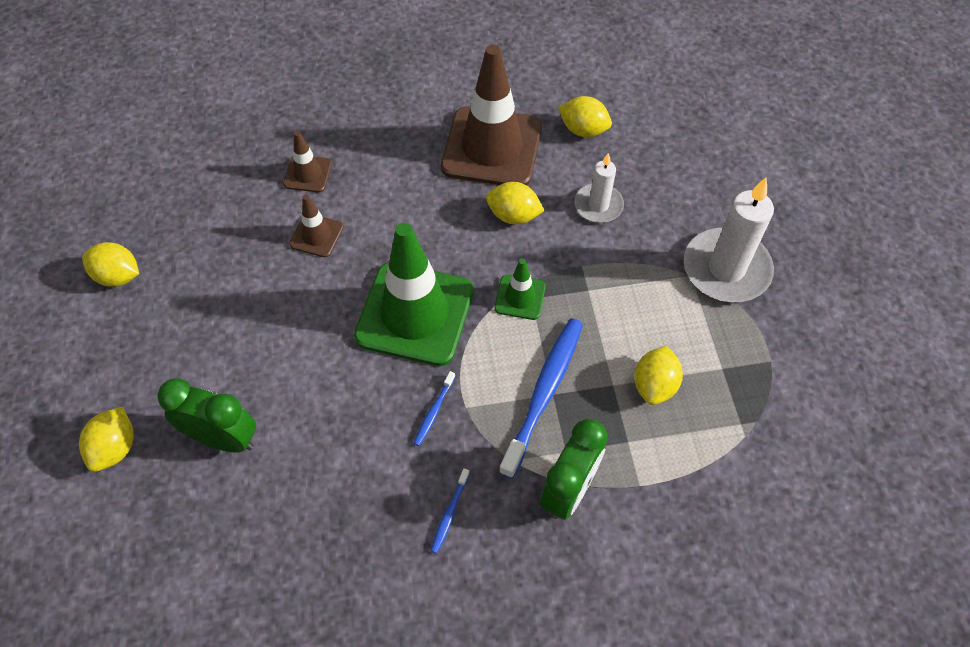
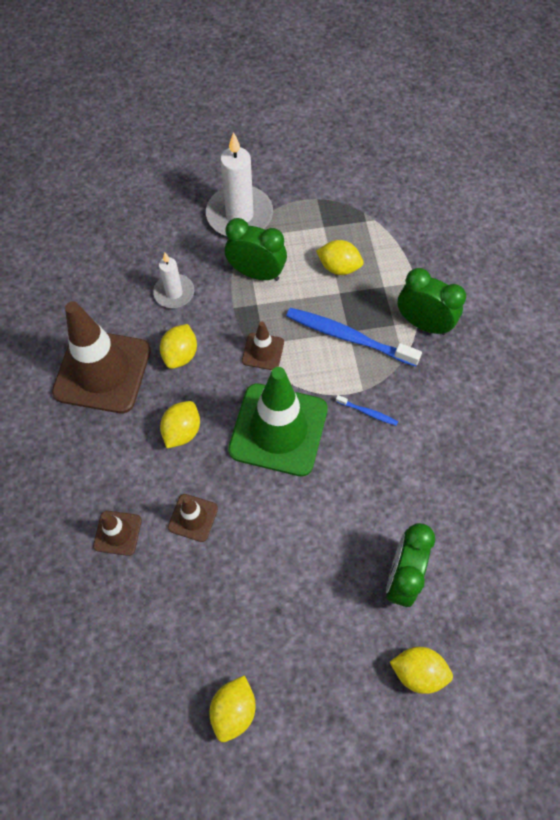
camera: 90 degrees left, 5 degrees up
blue toothbrush [430,468,470,554] -> none
green traffic cone [494,258,546,320] -> brown traffic cone [242,322,284,370]
yellow lemon [558,96,612,137] -> yellow lemon moved to [160,401,200,448]
none -> green clock [225,218,287,281]

